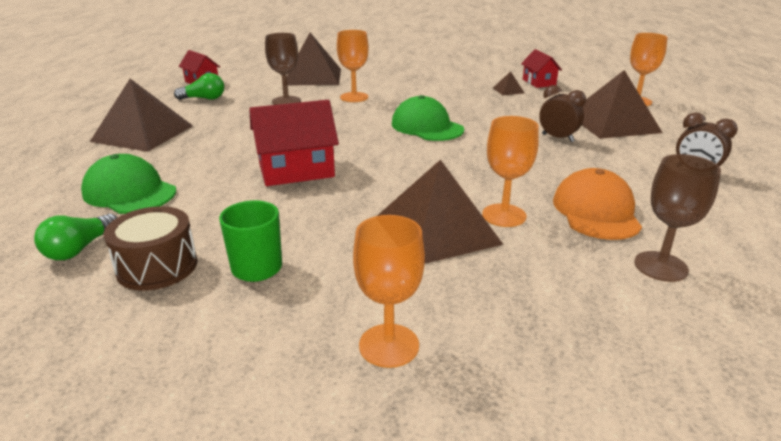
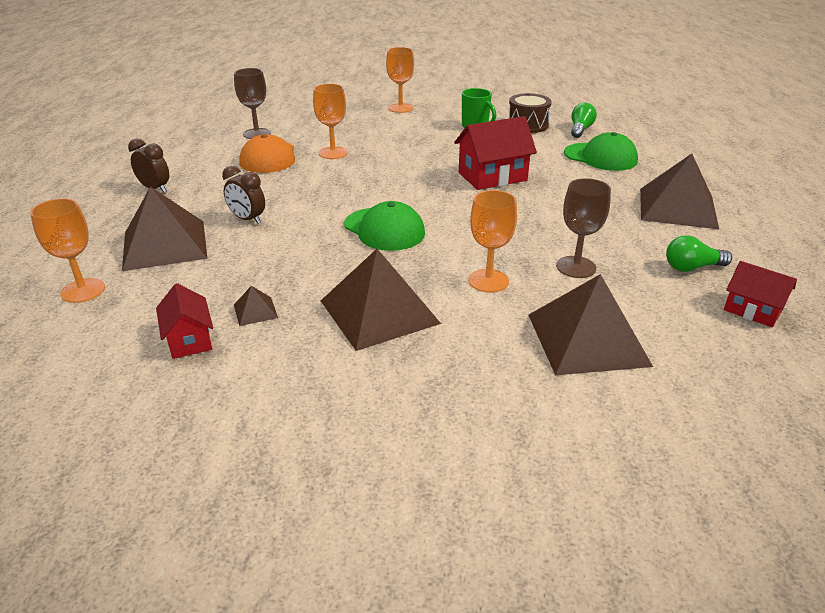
camera: 175 degrees right, 5 degrees up
brown pyramid [377,160,504,264] -> brown pyramid moved to [321,249,441,351]

